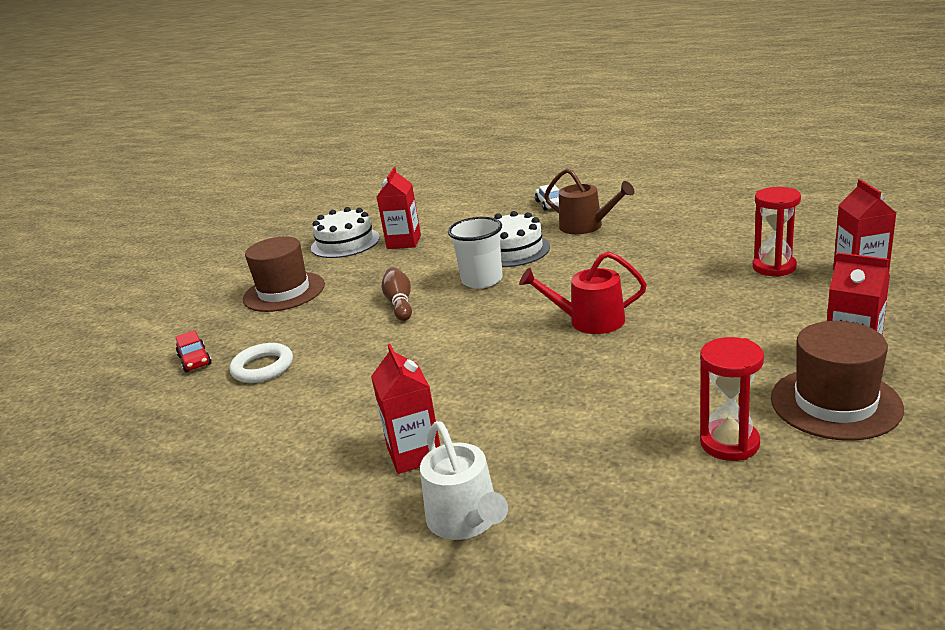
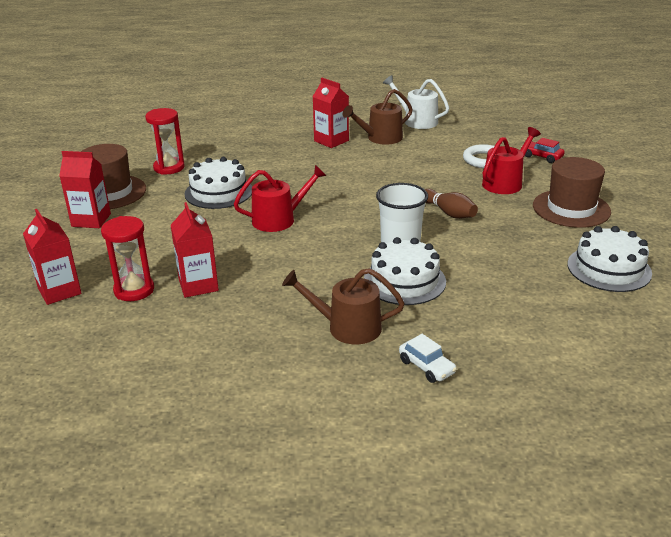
camera: 150 degrees right, 5 degrees up
red carton [377,167,421,249] -> red carton moved to [171,202,219,298]
white watering can [420,421,508,540] -> white watering can moved to [383,75,449,129]
none -> white cake [185,157,252,209]
none -> brown watering can [343,89,413,144]
none -> red watering can [482,127,541,194]

